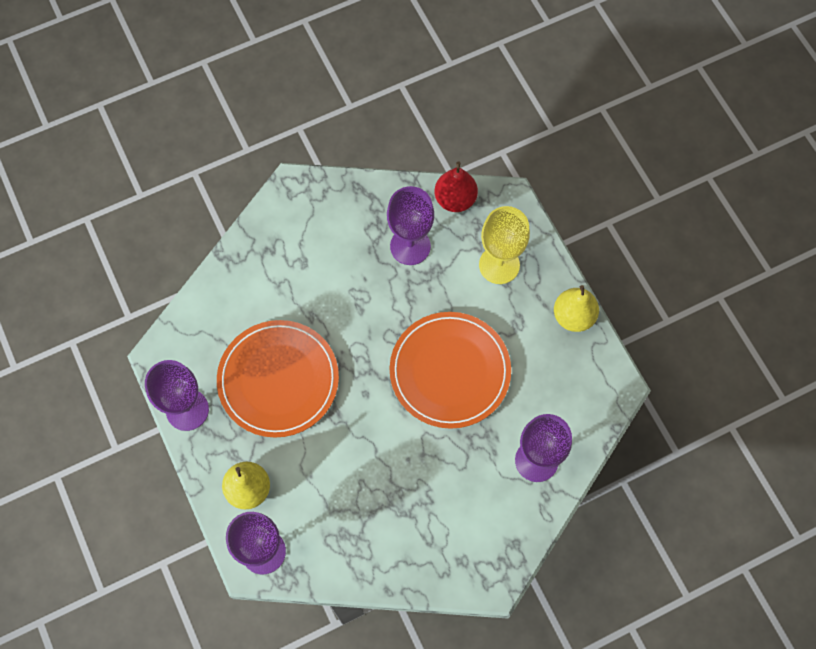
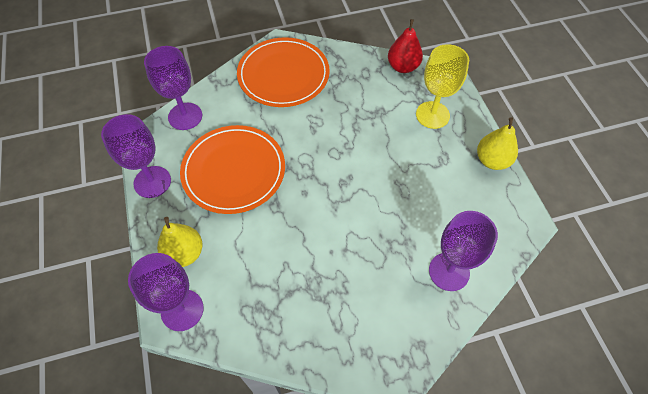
camera: 10 degrees right, 10 degrees down
purple goblet [387,186,434,265] -> purple goblet moved to [144,46,202,130]
orange plate [390,312,511,429] -> orange plate moved to [237,37,330,107]

